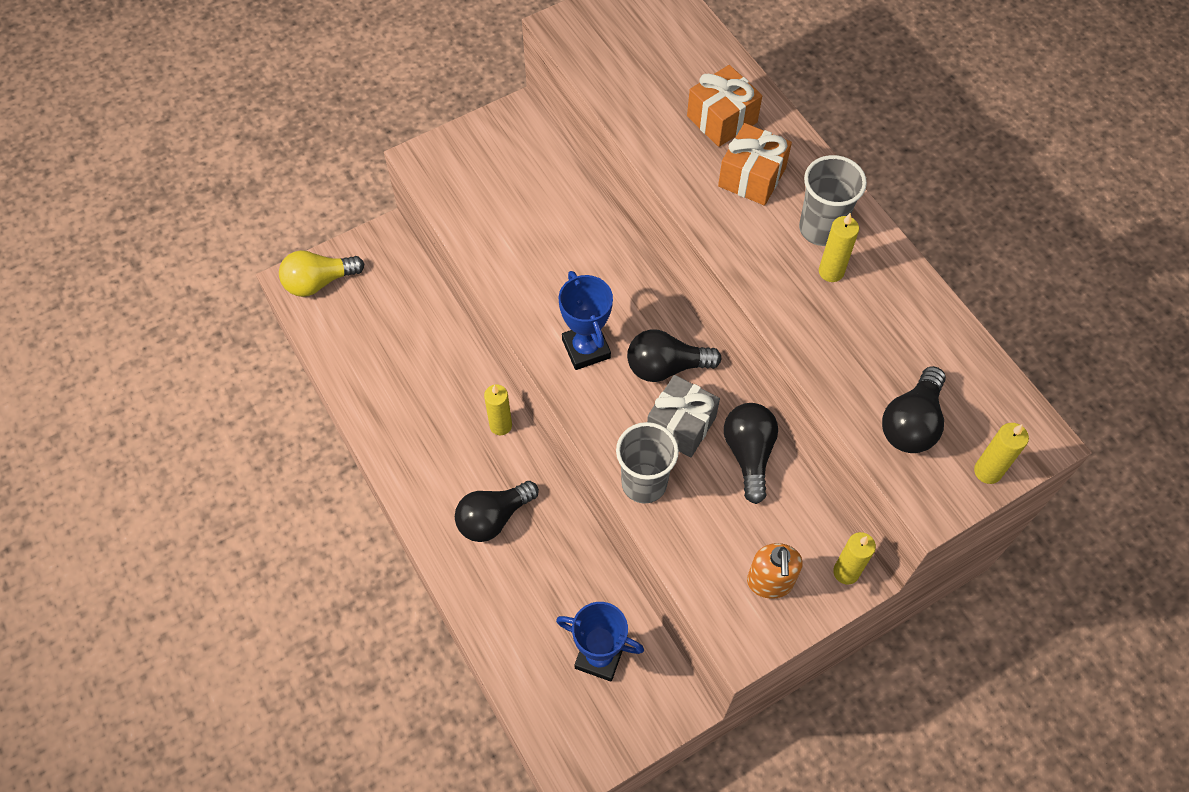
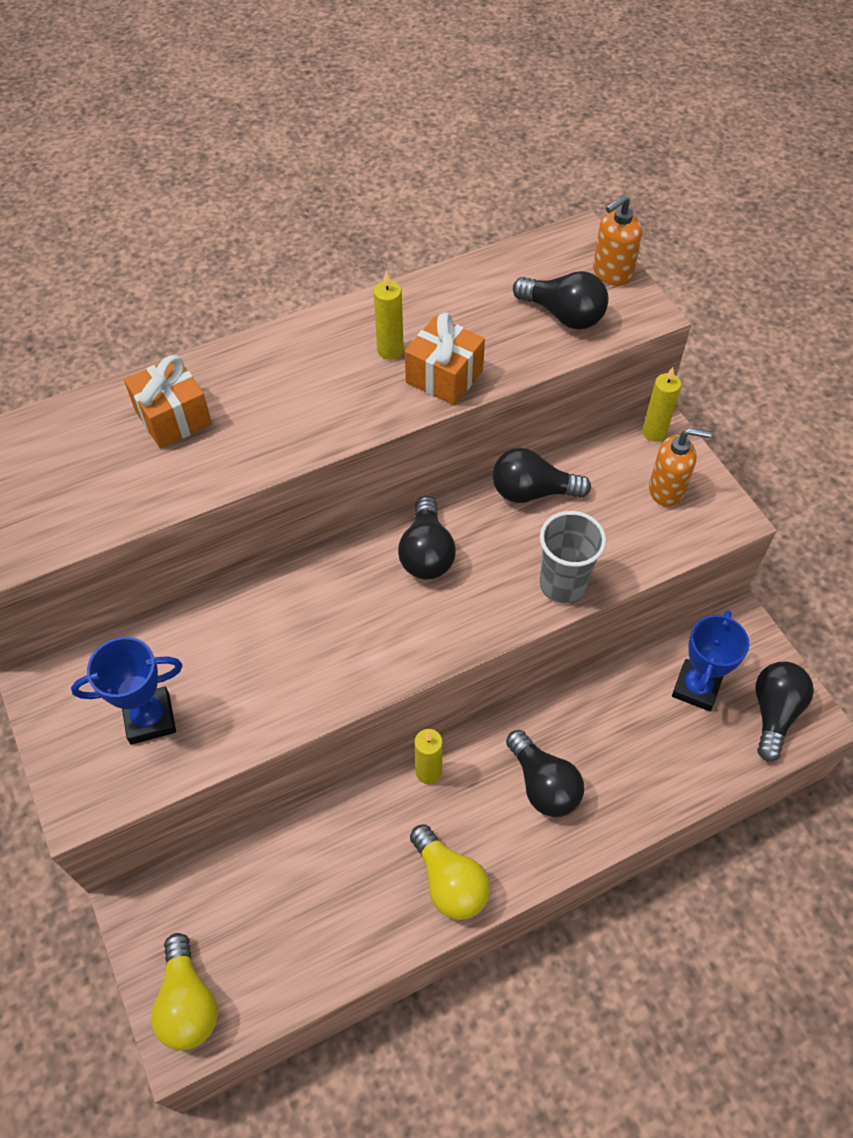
camera: 85 degrees left, 5 degrees down
blue trophy [559,271,613,370] -> blue trophy moved to [71,637,183,745]
grey gift [647,375,720,458] -> none
orange gift [718,123,792,205] -> orange gift moved to [405,312,485,405]
grey cup [799,155,867,246] -> none
yellow candle [974,423,1029,484] -> orange soap dispenser [593,195,642,286]
none -> yellow light bulb [410,824,490,920]
none -> black light bulb [755,662,814,762]

